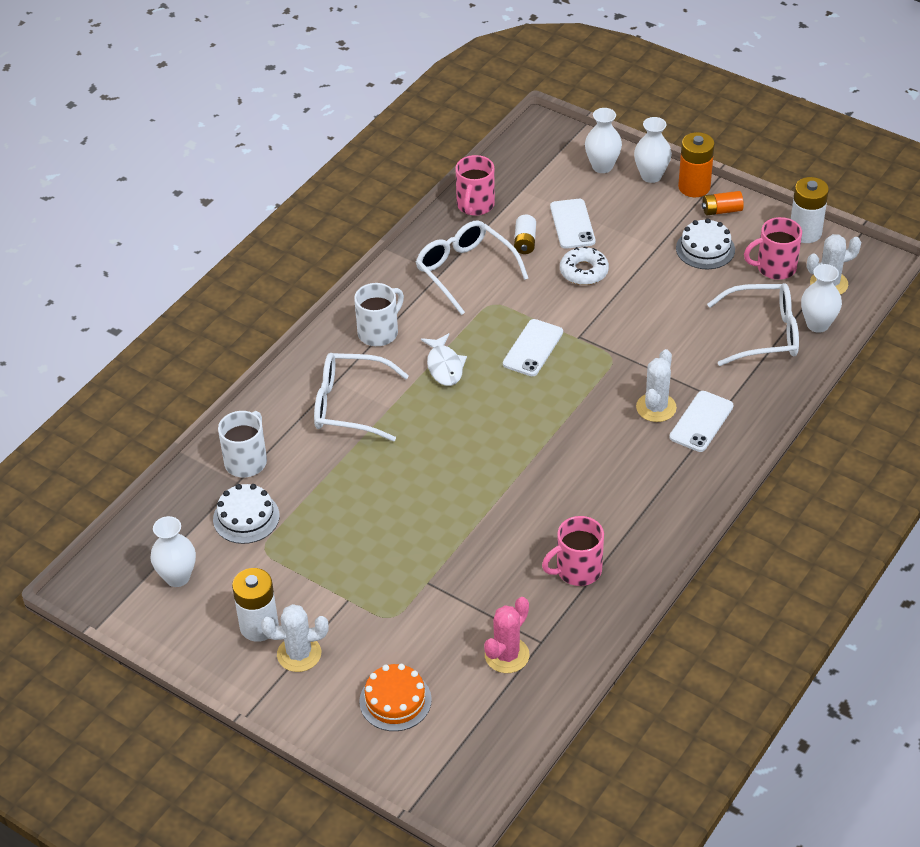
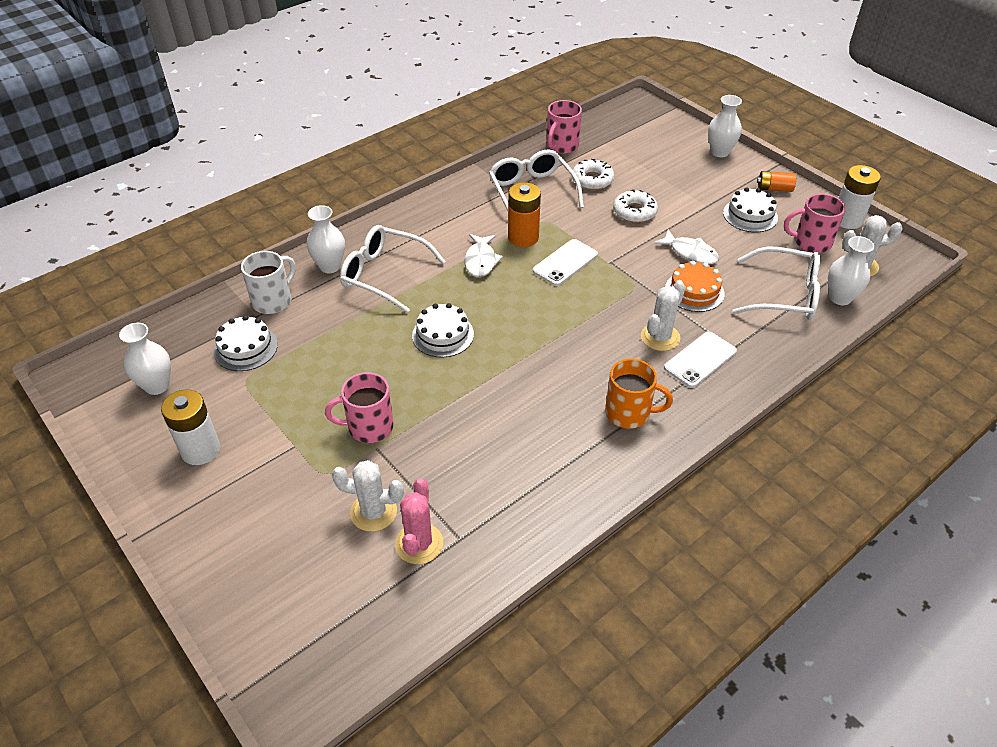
camera: 15 degrees right, 0 degrees up
white cactus [261,604,329,672] -> white cactus moved to [332,460,404,532]
white mug [354,283,404,346] -> none
orange cake [359,664,432,731] -> orange cake moved to [665,261,725,312]
pink cactus [484,597,529,673] -> pink cactus turned 45 degrees counterclockwise [395,478,443,564]
white battery [514,215,536,254] -> white donut [572,159,614,190]
pink mug [542,516,604,586] -> pink mug moved to [325,372,394,443]
white phone [550,199,595,249] -> none
white vase [585,108,622,173] -> white vase moved to [307,205,345,273]
orange battery [678,132,715,197] -> orange battery moved to [508,182,541,247]
none -> white cake [412,303,474,357]
none -> orange mug [605,359,673,429]
none -> white fish [654,229,719,265]

